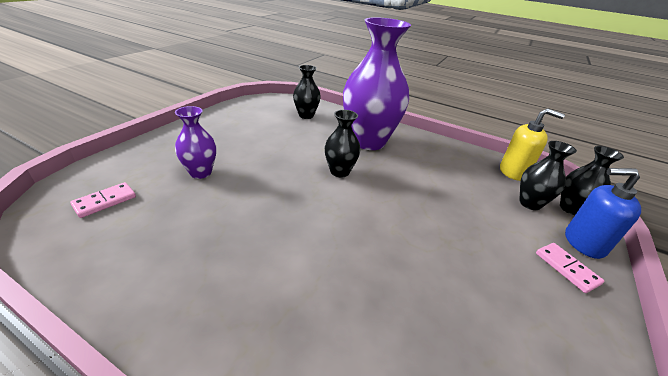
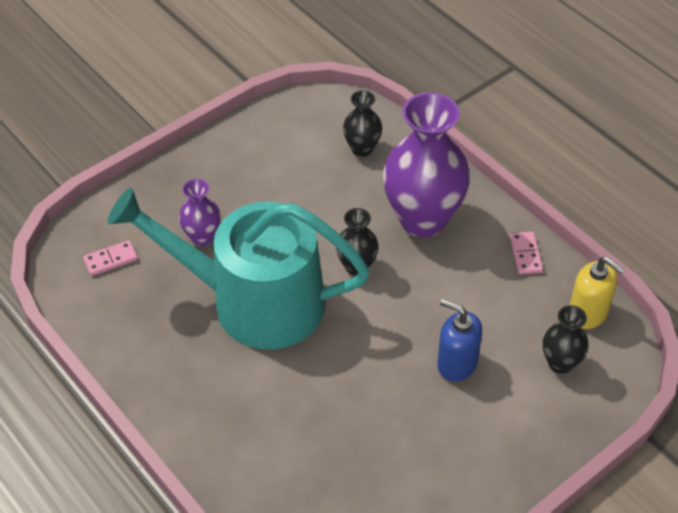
camera: 25 degrees right, 15 degrees up
pink domino [536,243,604,293] -> pink domino moved to [510,232,543,274]
black vase [560,146,624,215] -> none
blue soap dispenser [565,168,641,259] -> blue soap dispenser moved to [437,299,482,382]
none -> turquoise watering can [108,188,370,350]

